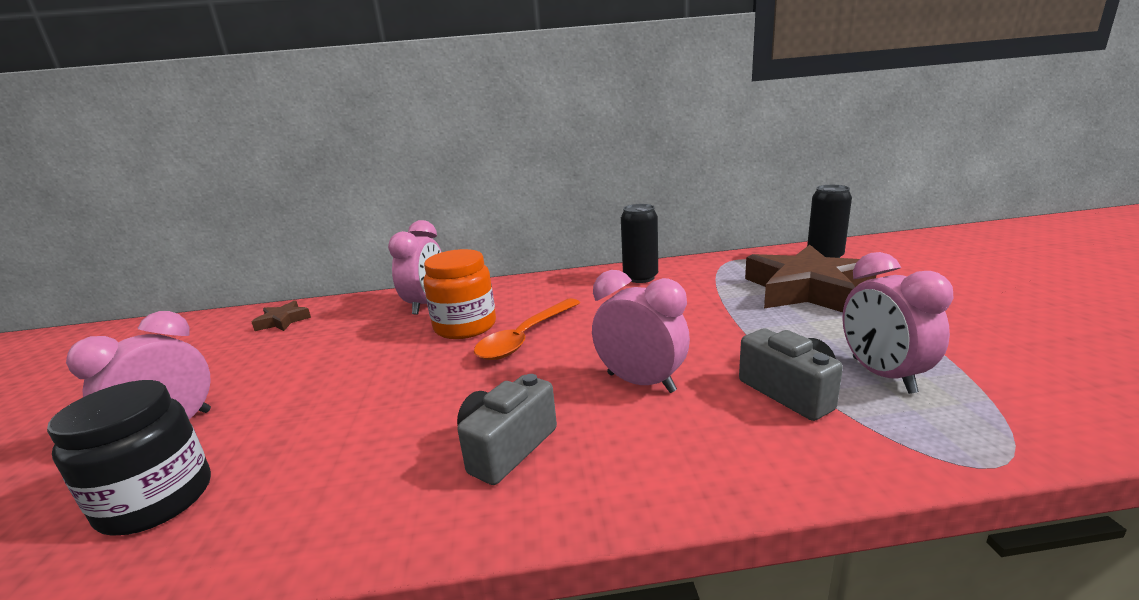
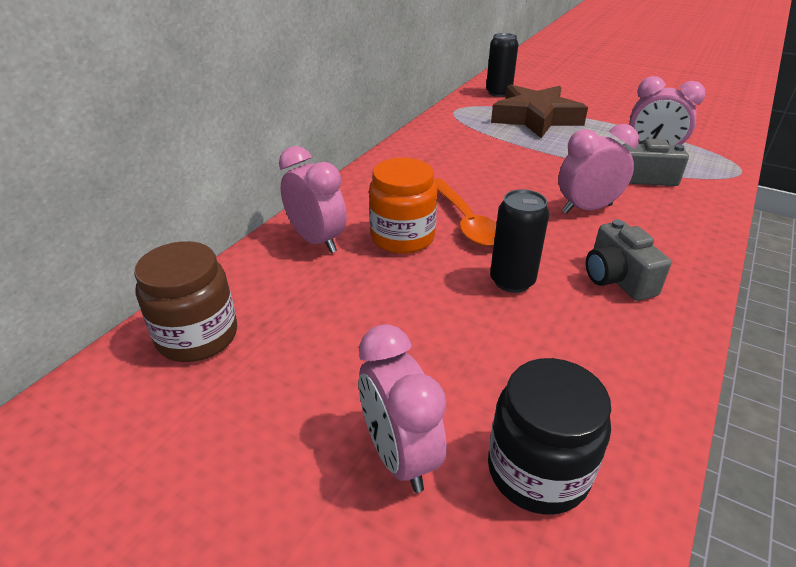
camera: 55 degrees left, 15 degrees up
brown star [252,301,311,331] -> brown jar [134,241,237,362]
black can [621,204,658,283] -> black can moved to [490,189,549,293]

